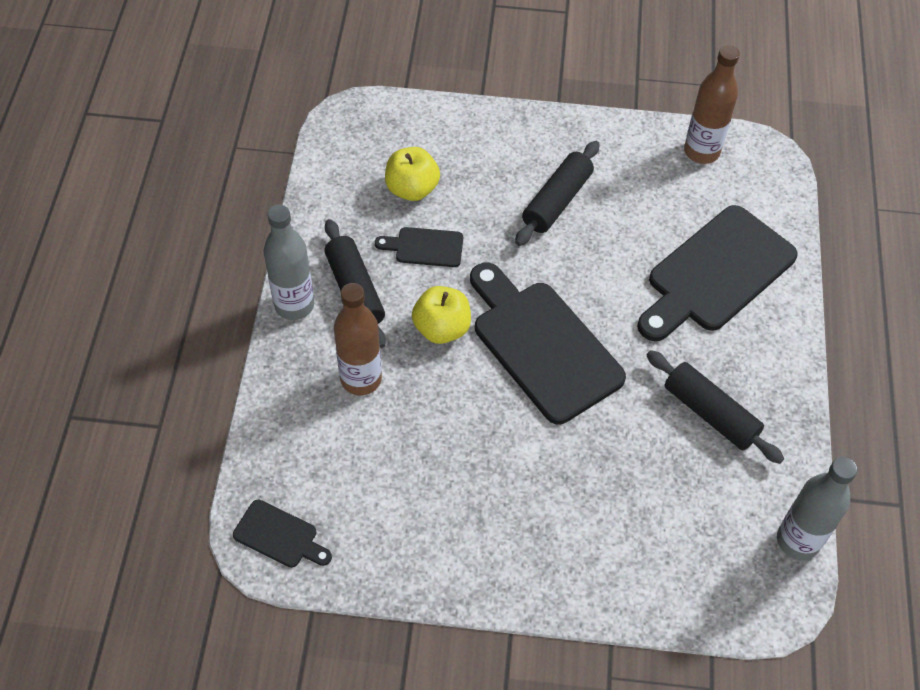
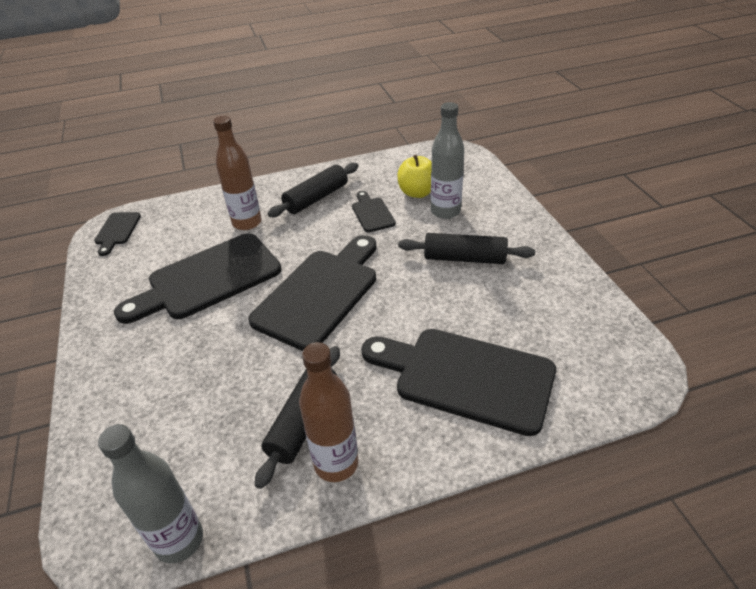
camera: 70 degrees right, 15 degrees down
grey bottle [263,205,314,320] -> grey bottle moved to [431,102,464,219]
yellow apple [412,286,471,344] -> none
brown bottle [684,45,740,164] -> brown bottle moved to [299,342,359,482]
none -> black cutting board [114,233,281,324]

